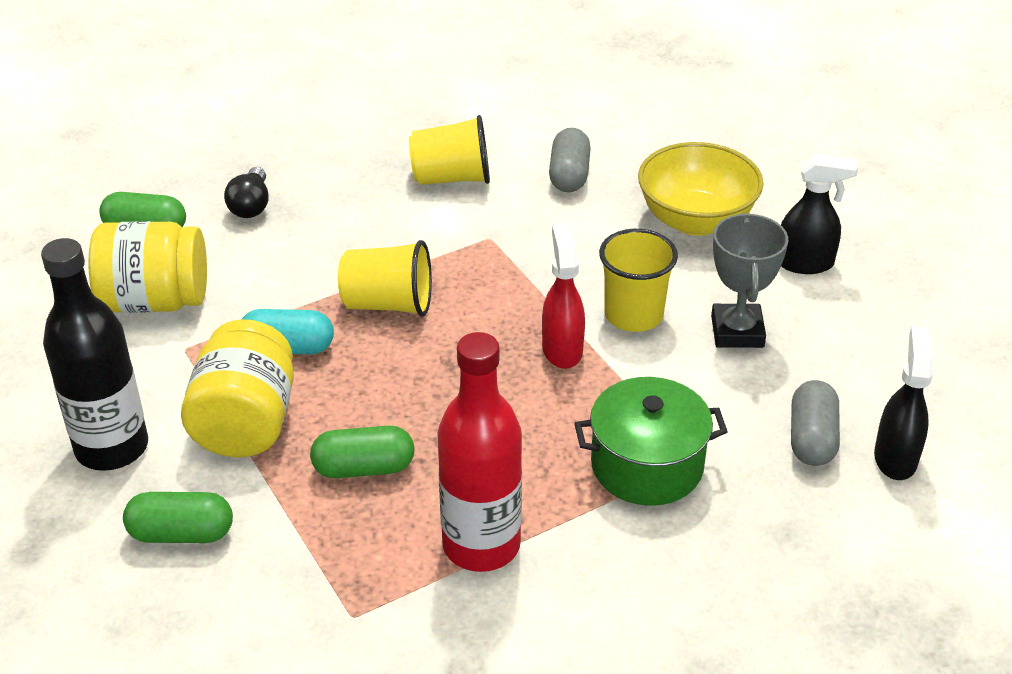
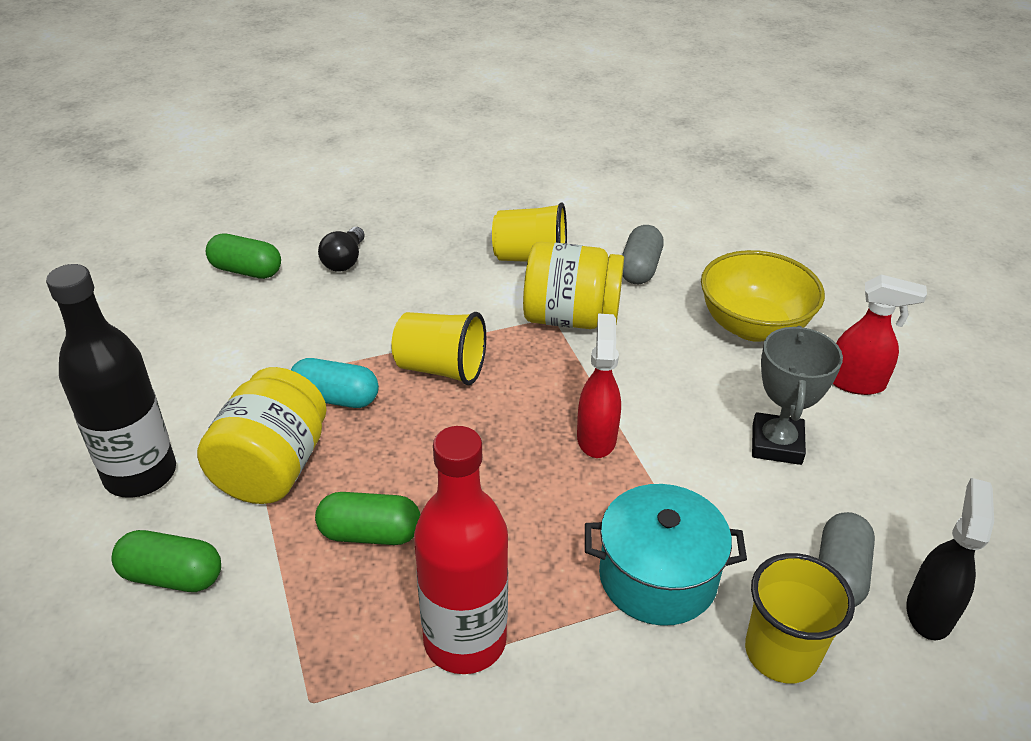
camera: 10 degrees right, 0 degrees up
yellow jar [88,221,207,313] -> yellow jar moved to [523,242,624,329]
green pot [574,377,728,506] -> turquoise pot [585,484,747,626]
yellow cup [599,229,678,332] -> yellow cup moved to [745,553,855,683]
black spray bottle [781,153,858,274] -> red spray bottle [833,274,927,395]

